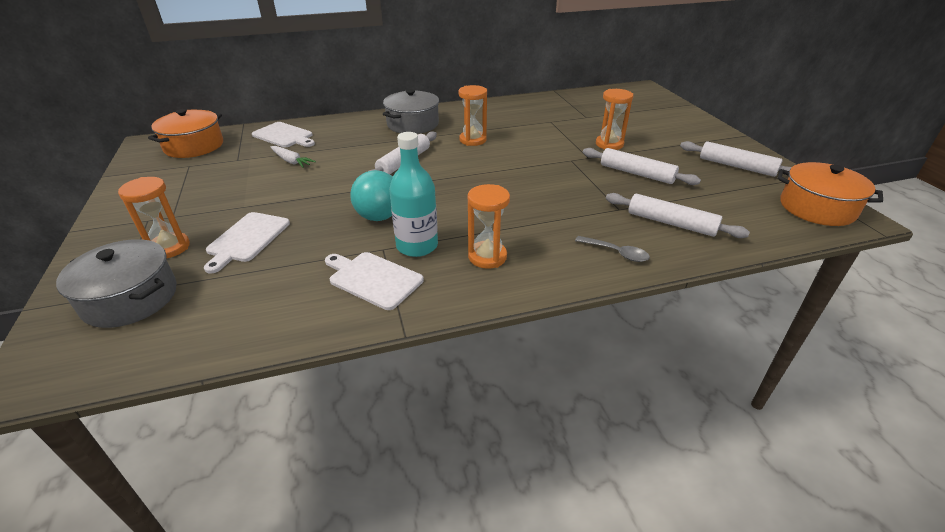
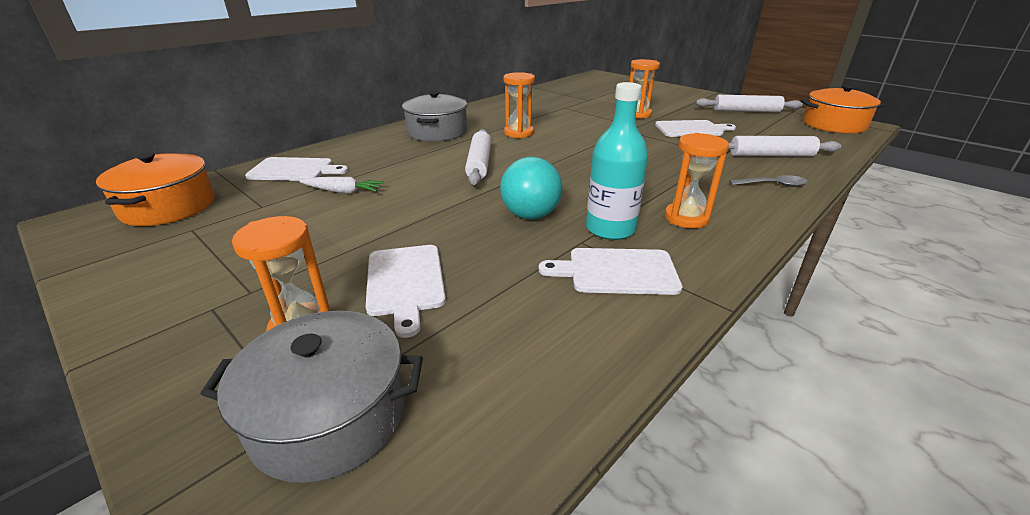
camera: 30 degrees left, 5 degrees down
white rolling pin [583,148,701,185] -> white cutting board [655,120,736,137]

